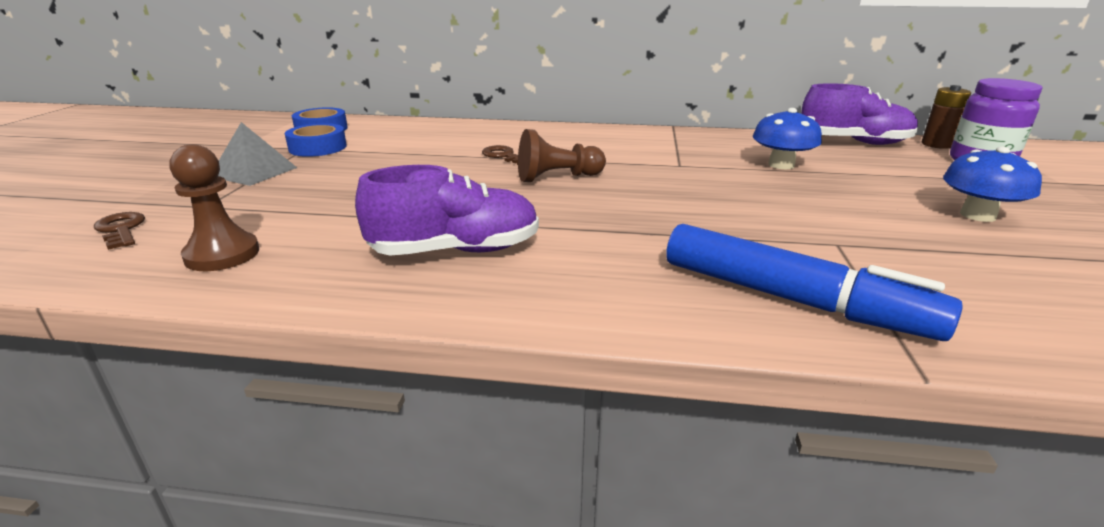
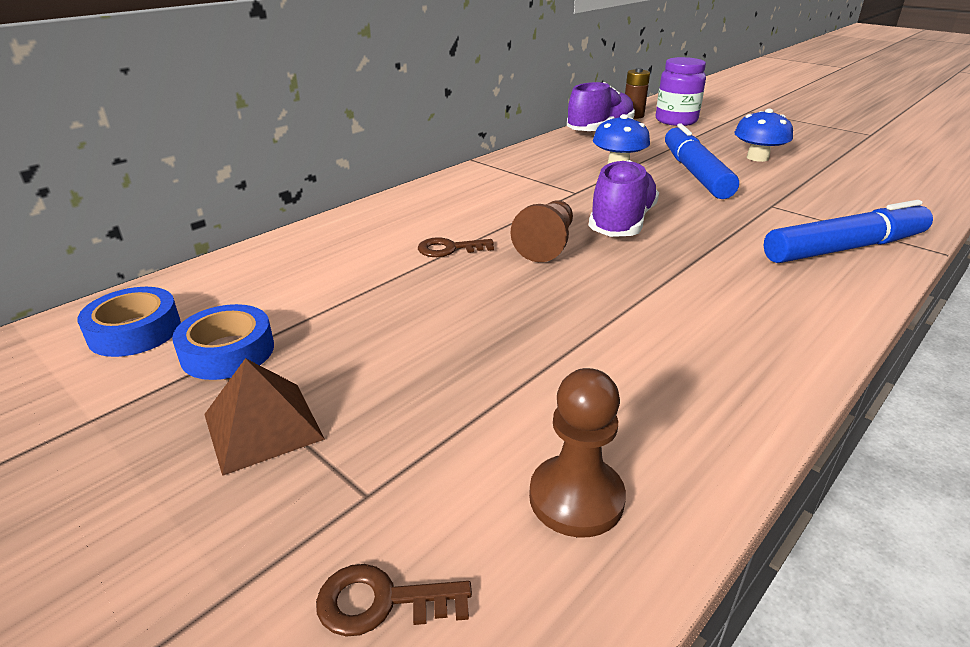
camera: 55 degrees left, 5 degrees up
grey pyramid [218,122,297,186] -> brown pyramid [204,358,325,476]
purple shoe [355,165,539,256] -> purple shoe moved to [589,160,659,237]
none -> blue marker [665,124,739,199]

